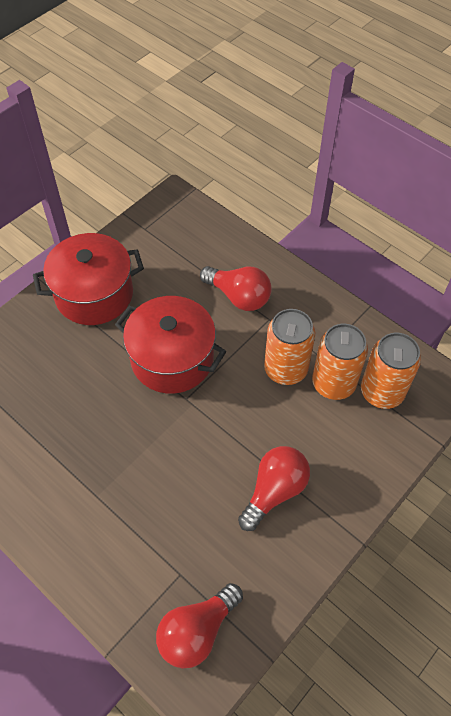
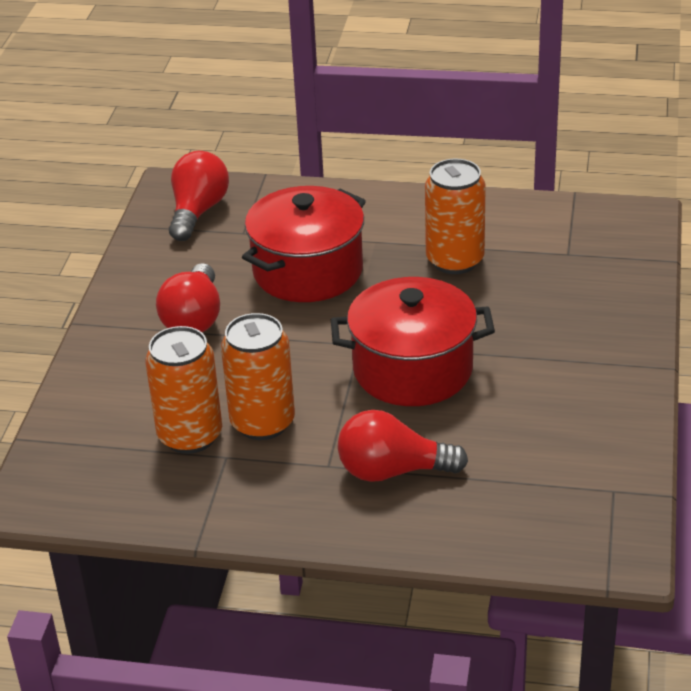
camera: 150 degrees right, 20 degrees down
red pot [33,233,144,325] -> red pot moved to [242,186,366,302]
orange can [361,333,421,409] -> orange can moved to [425,159,486,274]

